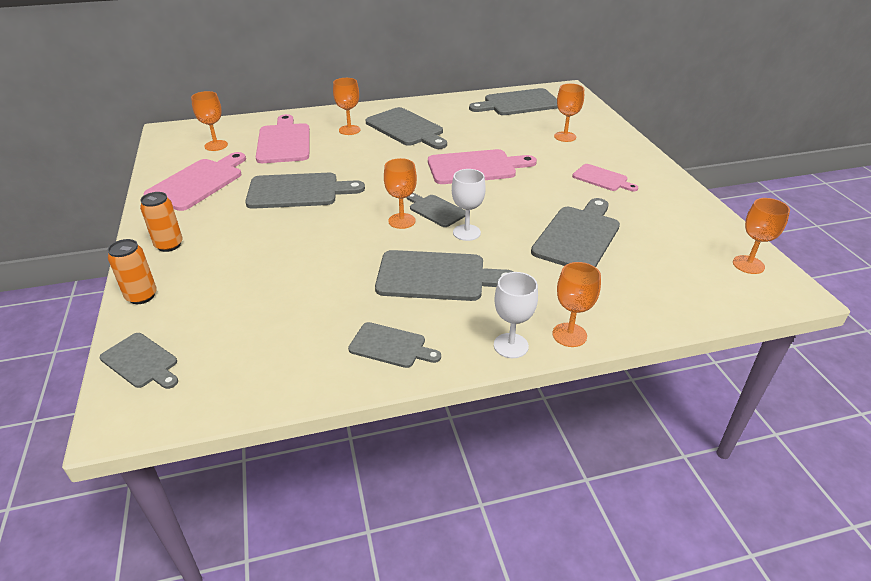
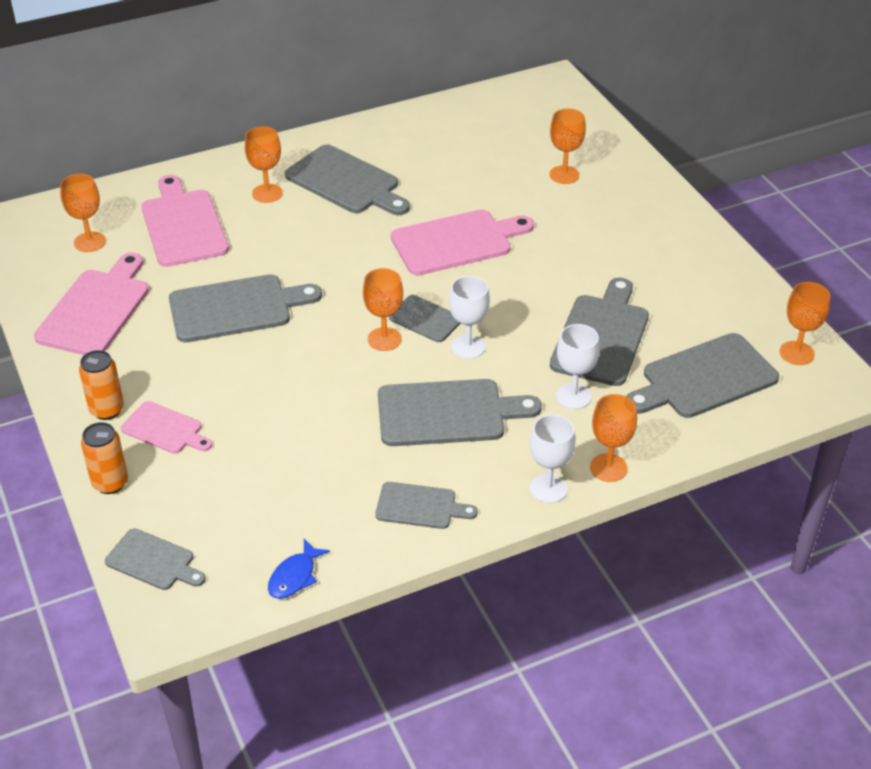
camera: 10 degrees left, 5 degrees up
grey cutting board [469,88,558,115] -> grey cutting board moved to [626,333,779,418]
pink cutting board [572,164,638,192] -> pink cutting board moved to [121,401,212,454]
none -> blue fish [268,539,330,599]
none -> white goblet [556,324,600,409]

